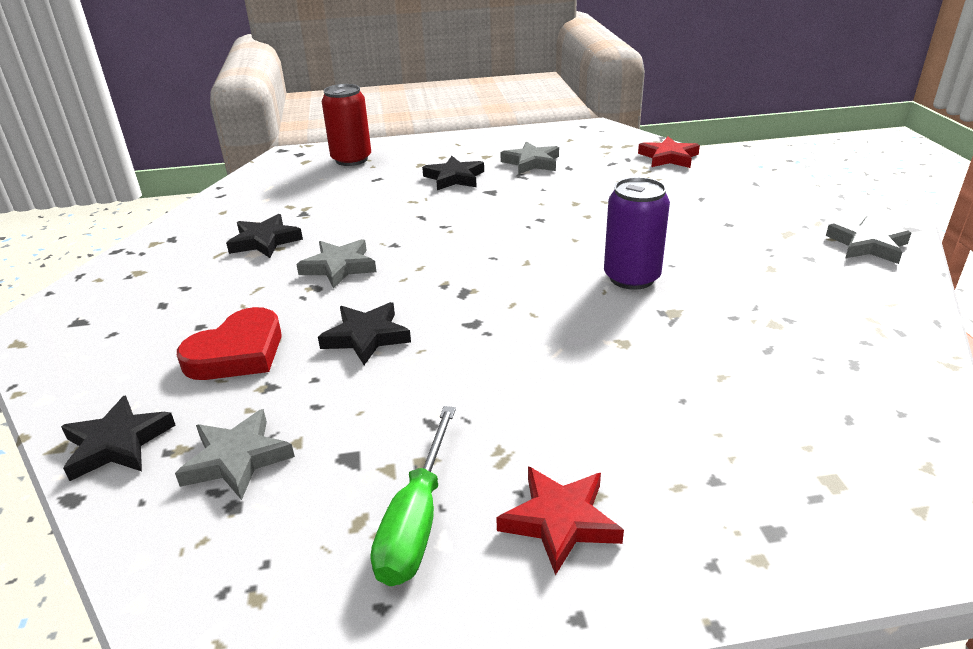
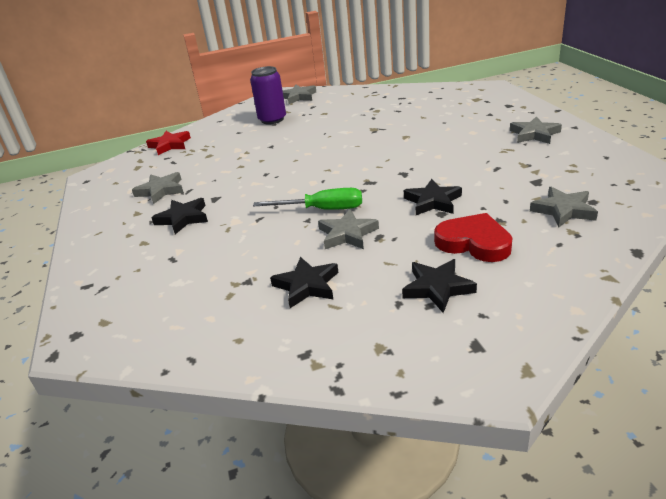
camera: 95 degrees left, 0 degrees up
black star [61,395,176,481] -> black star moved to [402,259,477,313]
red can [322,84,371,166] -> none
green screwdriver [371,406,456,586] -> green screwdriver moved to [253,188,362,210]
red star [496,466,624,575] -> grey star [510,116,562,144]
purple can [604,177,670,290] -> purple can moved to [250,66,286,124]

